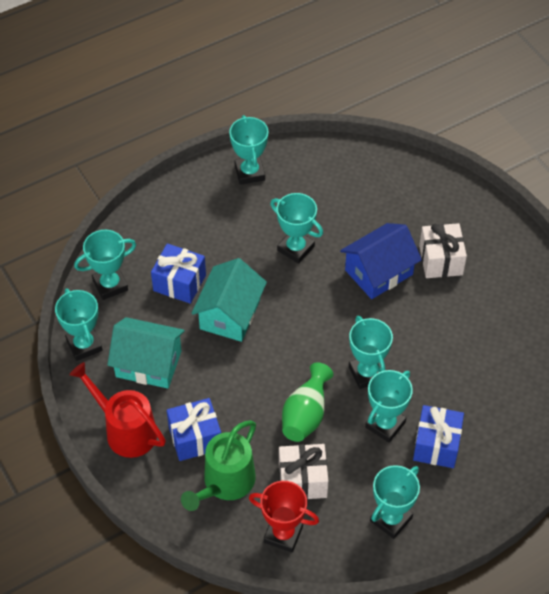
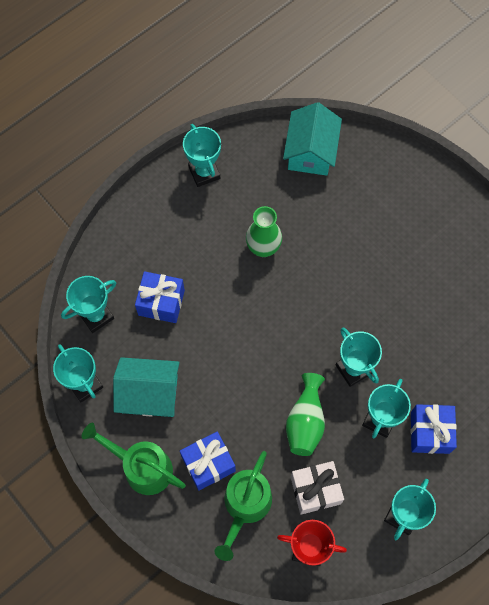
camera: 10 degrees left, 15 degrees up
red watering can [70,362,166,458] -> green watering can [82,423,186,495]
turquoise house [192,258,267,342] -> turquoise house moved to [283,102,342,176]
turquoise trophy [270,193,323,264] -> green vase [246,206,282,257]
blue house [340,223,422,299] -> none
white gift [419,223,467,278] -> none

